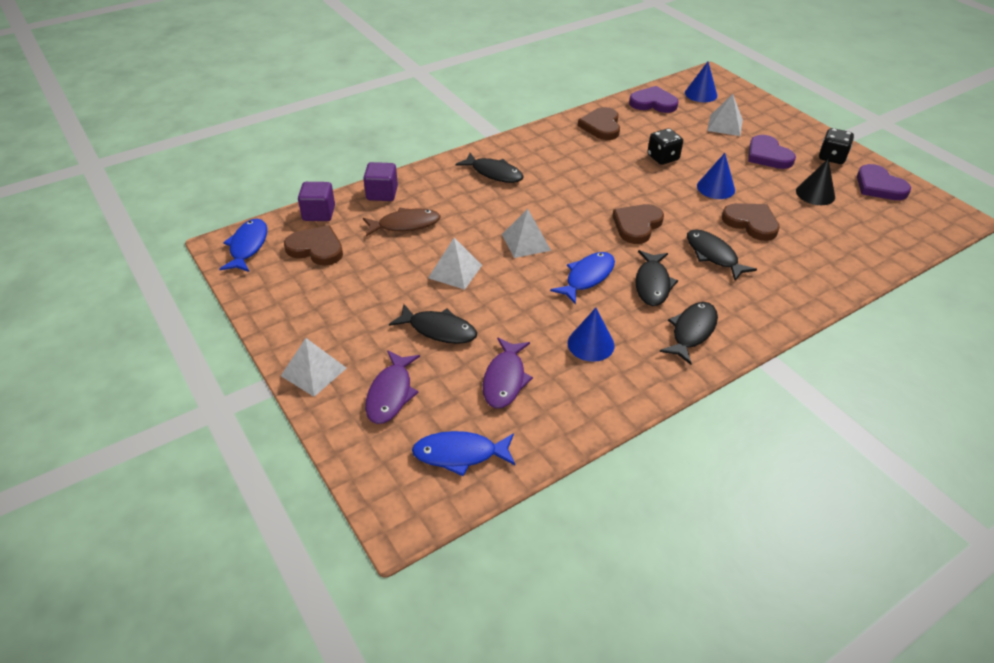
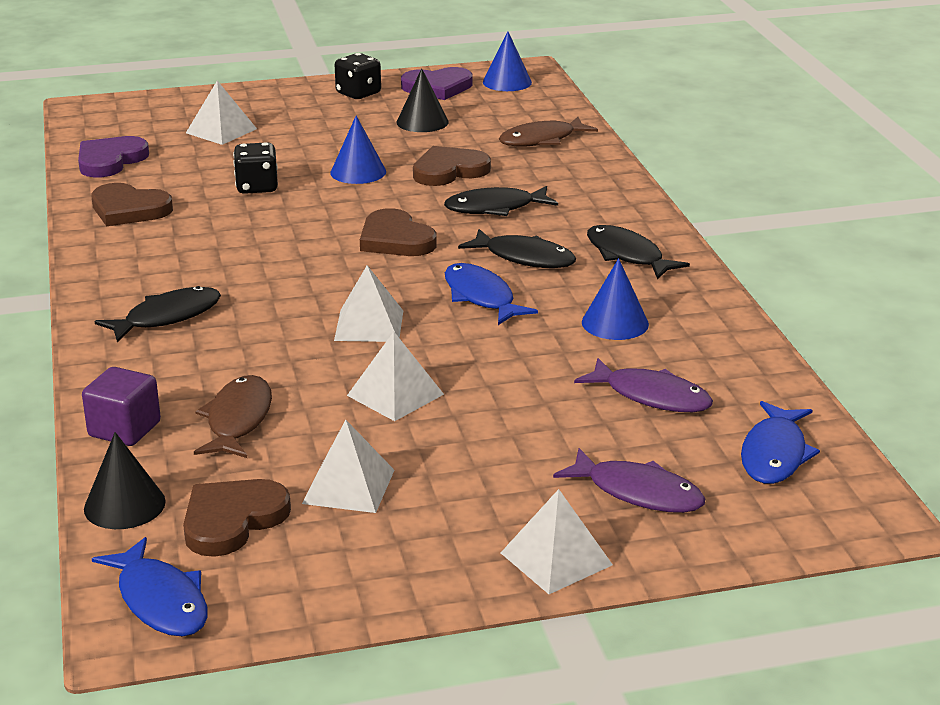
camera: 70 degrees left, 15 degrees down
blue fish [219,219,267,272] -> blue fish turned 150 degrees counterclockwise [92,537,208,637]
purple cube [298,182,335,221] -> black cone [84,432,166,529]
black fish [389,303,477,344] -> none
blue cone [685,62,717,102] -> blue cone moved to [483,31,532,91]
purple heart [748,135,796,169] -> none
none -> white pyramid [302,420,394,513]
none -> brown fish [499,117,598,147]

